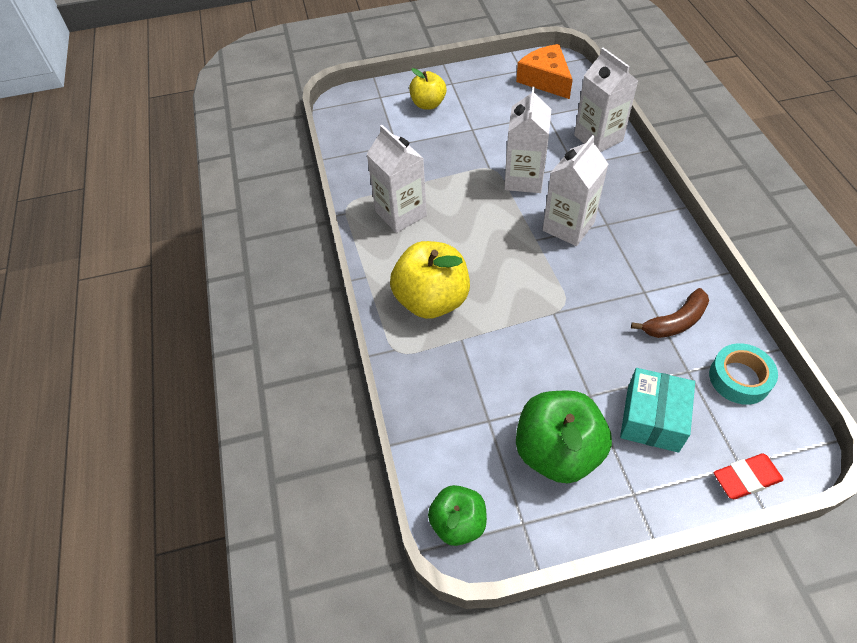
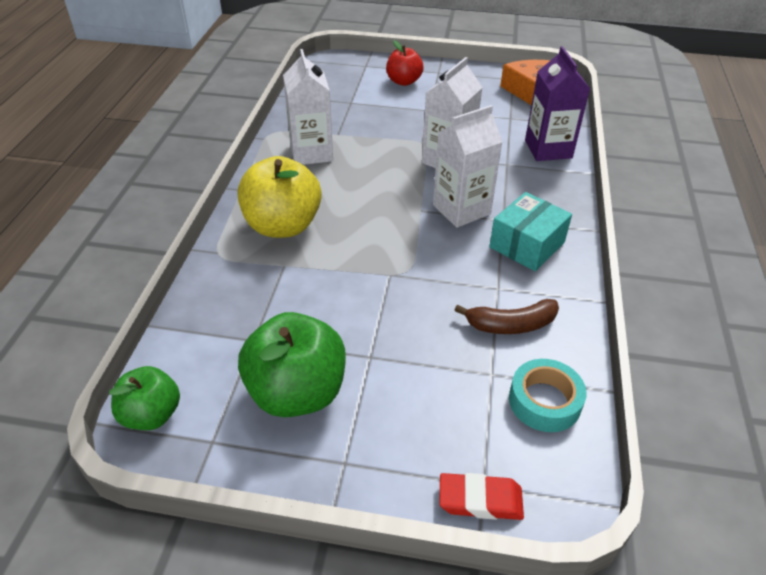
camera: 20 degrees right, 10 degrees down
yellow apple [409,68,446,110] -> red apple [386,40,424,86]
white carton [574,48,638,152] -> purple carton [525,46,590,161]
turquoise box [620,368,695,453] -> turquoise box moved to [489,192,572,271]

